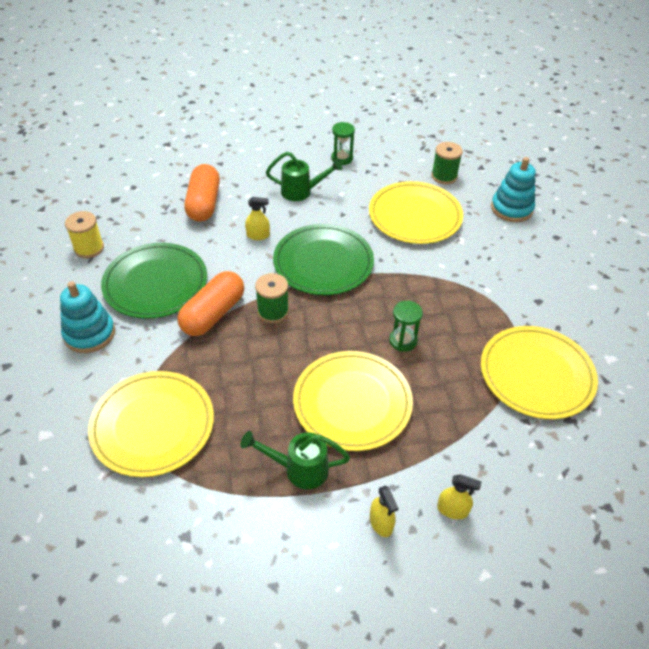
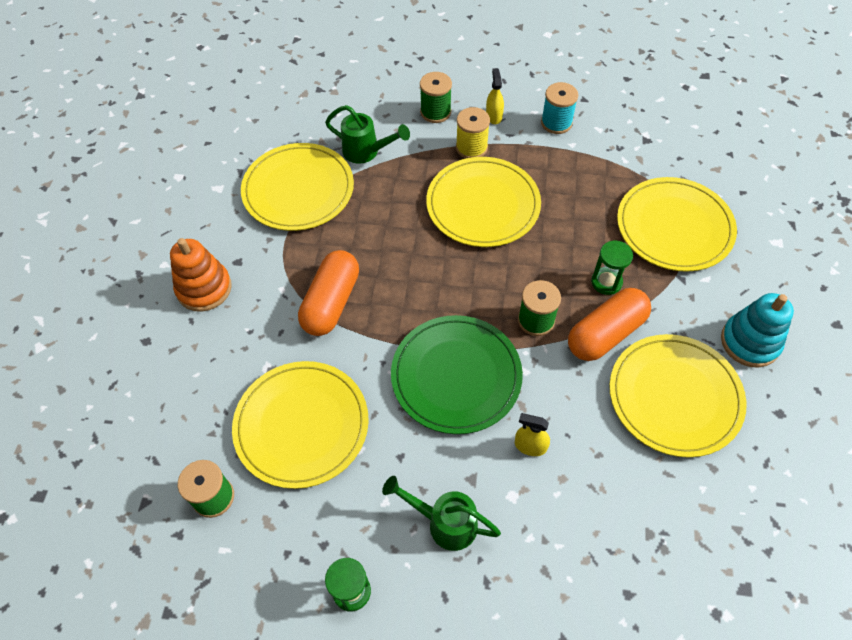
camera: 160 degrees left, 10 degrees up
yellow spool [65,211,104,258] -> yellow spool moved to [456,107,490,158]
green plate [101,243,207,319] -> yellow plate [609,334,747,458]
orange capsule [184,164,220,222] -> orange capsule moved to [298,250,359,336]
green watering can [241,431,350,489] -> green watering can moved to [325,105,410,164]
green hourglass [389,301,423,351] -> green hourglass moved to [591,241,633,295]
yellow spray bottle [437,474,482,519] -> green spool [420,72,452,123]
turquoise stacking toy [491,157,536,222] -> none
none -> orange stacking toy [170,238,232,312]
none -> turquoise spool [541,82,578,134]

